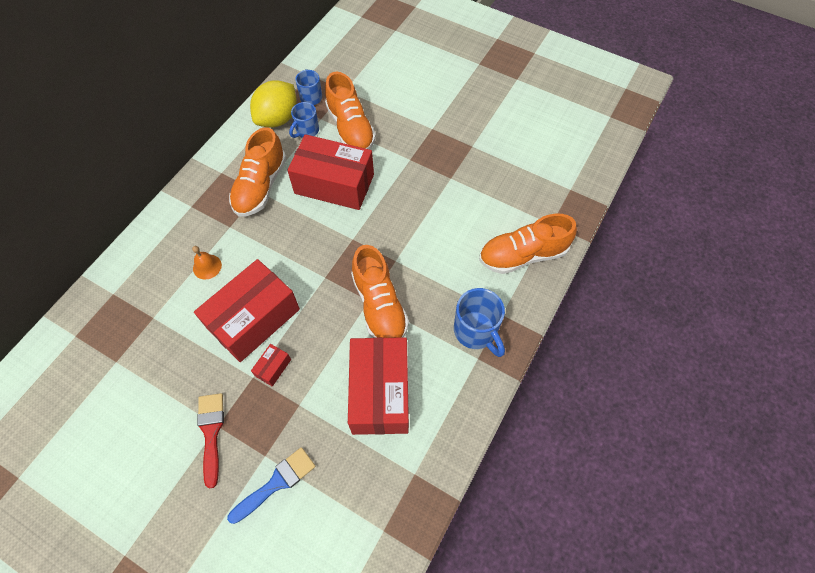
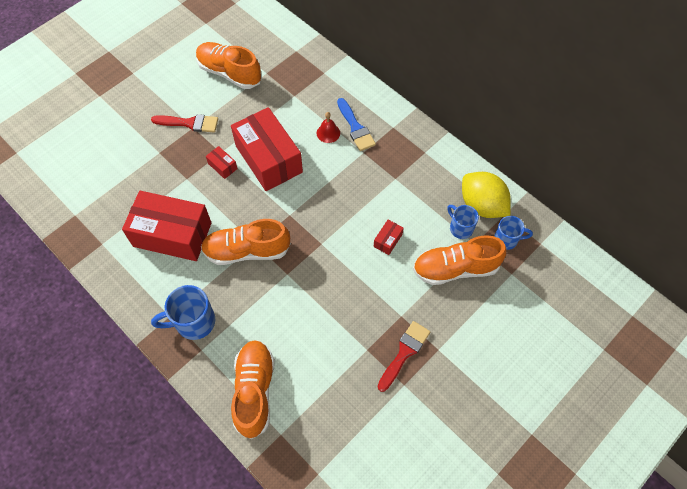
camera: 105 degrees right, 0 degrees up
orange bell [192,246,222,279] -> red bell [317,112,340,143]
blue brush [227,447,316,524] -> blue brush moved to [337,98,376,151]
orange shoe [229,127,286,216] -> orange shoe moved to [196,42,262,89]
red box [287,134,374,210] -> red box [374,220,404,255], size x0.40
none -> red brush [378,321,430,392]

